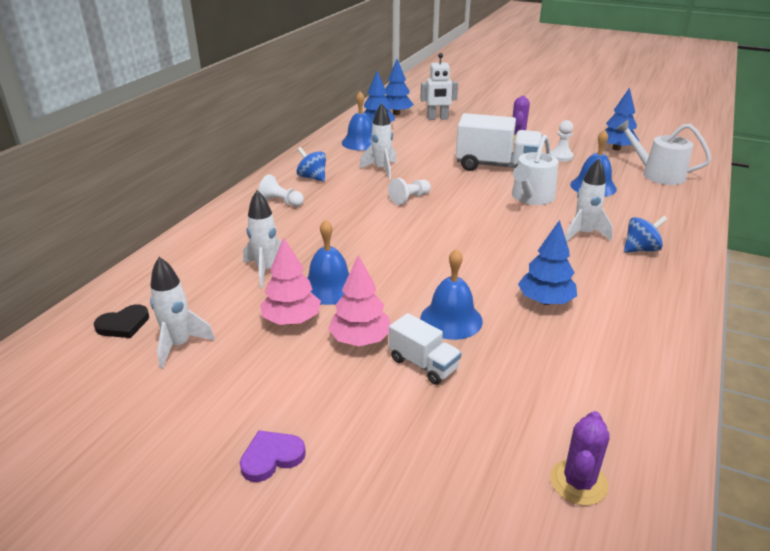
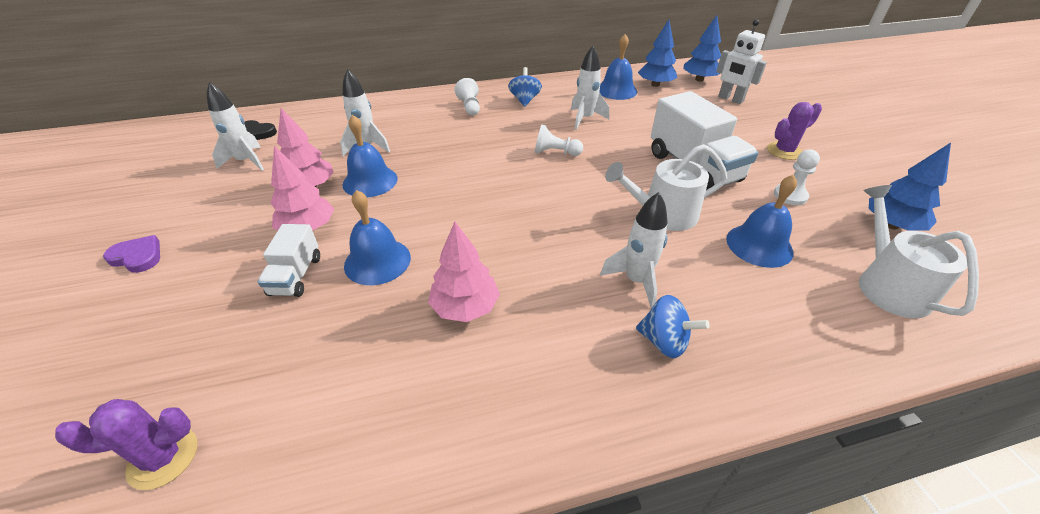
camera: 50 degrees right, 10 degrees up
blue tree [518,220,577,305] -> pink tree [428,222,500,322]

